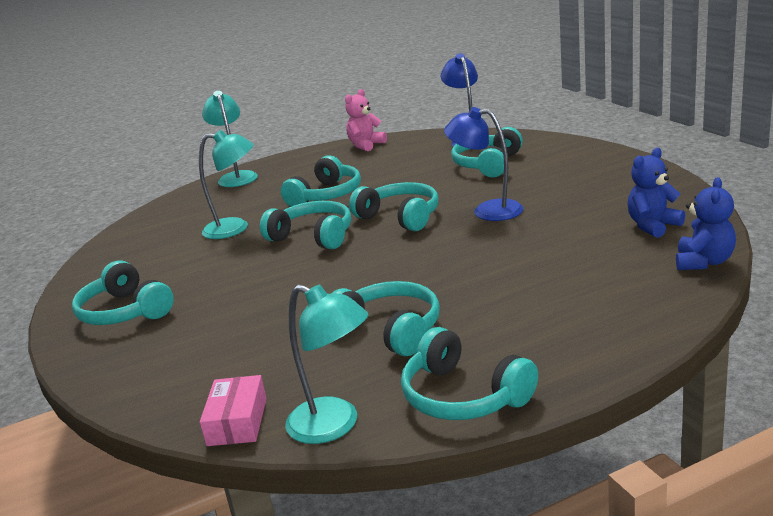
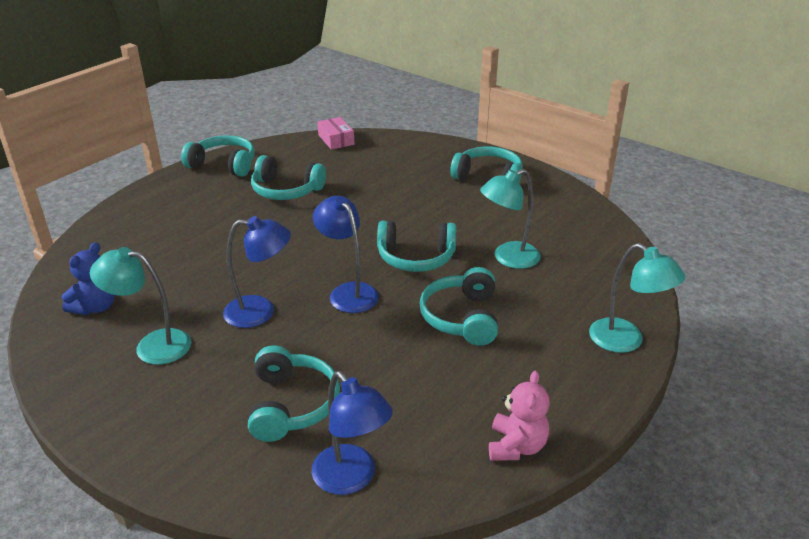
camera: 150 degrees right, 10 degrees up
turquoise lamp [285,284,368,444] -> turquoise lamp moved to [90,247,191,365]
turquoise headphones [349,182,438,231] -> blue lamp [313,196,379,313]
blue teddy bear [676,177,736,270] -> none

